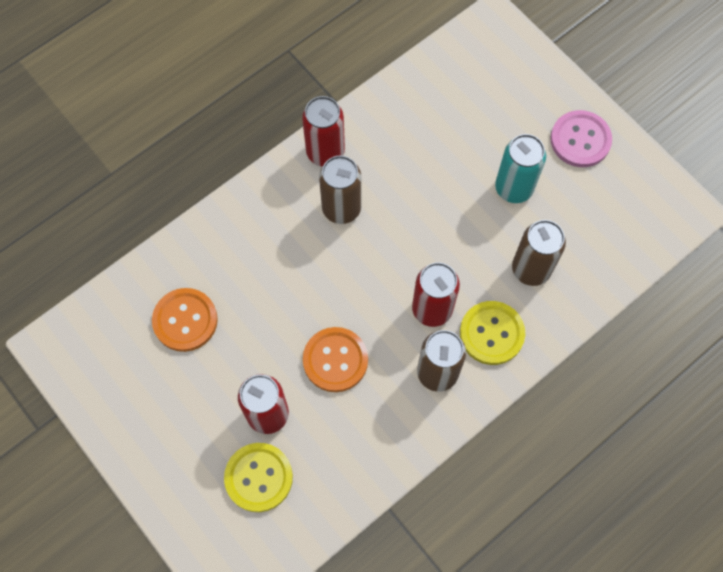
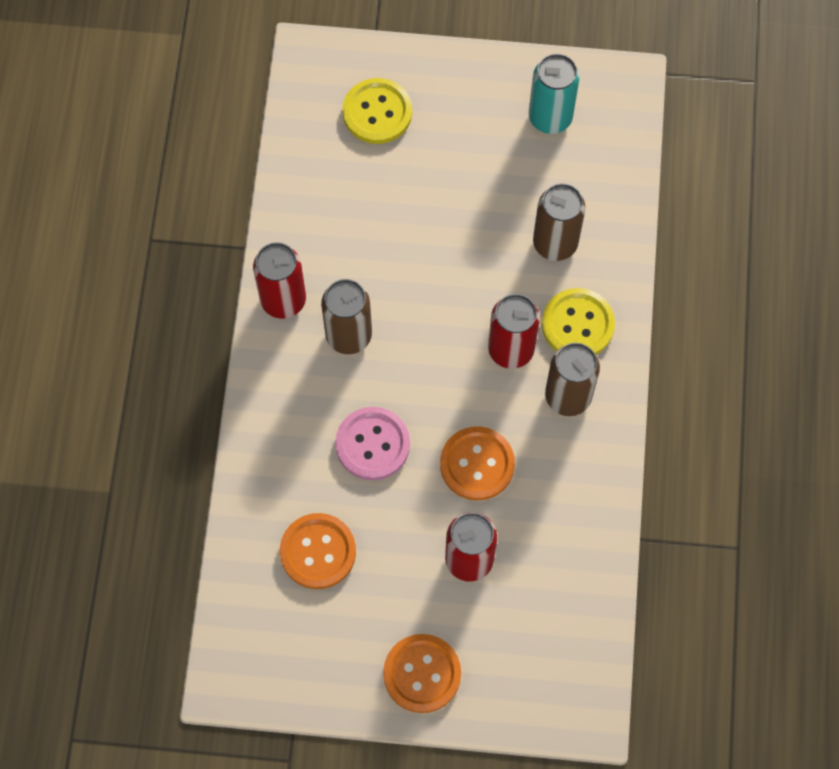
camera: 45 degrees left, 0 degrees up
yellow button [224,443,293,512] -> yellow button moved to [342,78,412,144]
turquoise can [495,134,546,203] -> turquoise can moved to [529,53,580,134]
pink button [550,110,612,167] -> pink button moved to [335,407,410,480]
none -> orange button [383,634,461,713]

